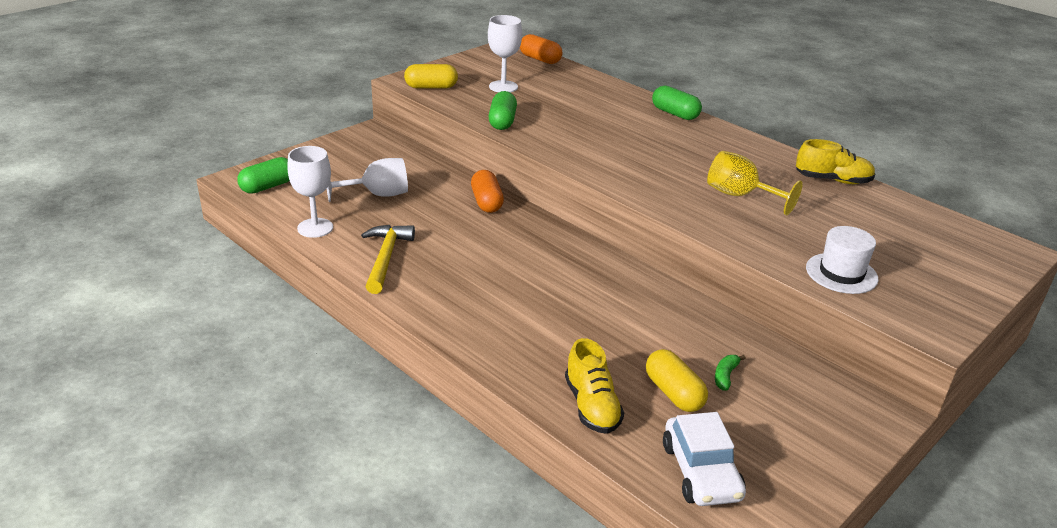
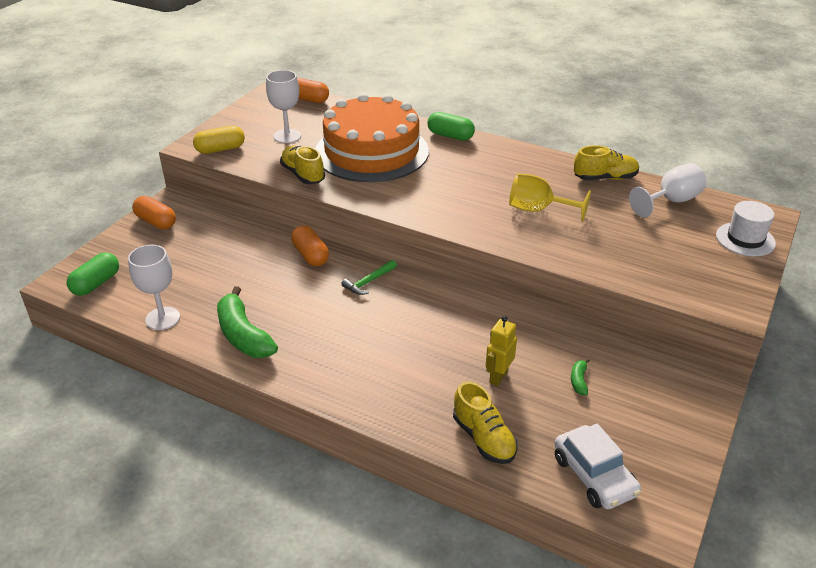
camera: 15 degrees left, 5 degrees up
white goblet [327,158,408,202] -> white goblet moved to [629,163,706,217]
yellow hammer [361,225,415,294] -> green banana [217,286,278,358]
green capsule [488,91,517,130] -> yellow shoe [280,146,325,184]
yellow capsule [646,349,708,412] -> none
white hat [806,226,878,294] -> white hat moved to [716,201,776,256]
none -> orange capsule [132,196,176,230]
none -> orange cake [315,93,429,182]
none -> green hammer [341,260,397,295]
none -> yellow robot [486,316,517,386]

